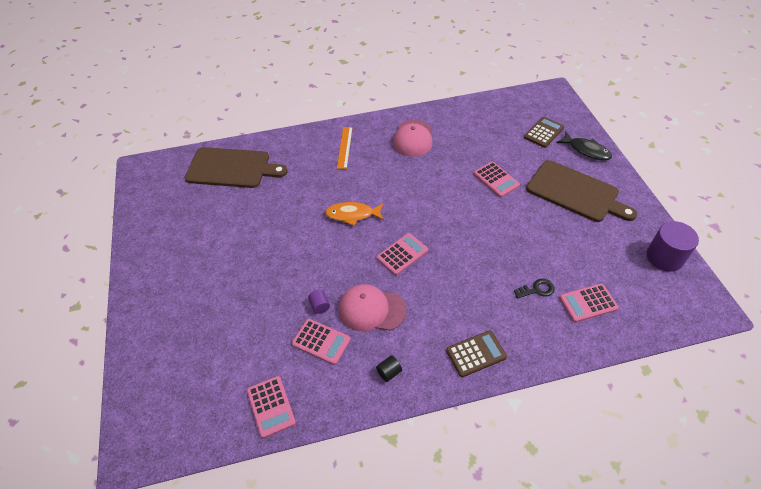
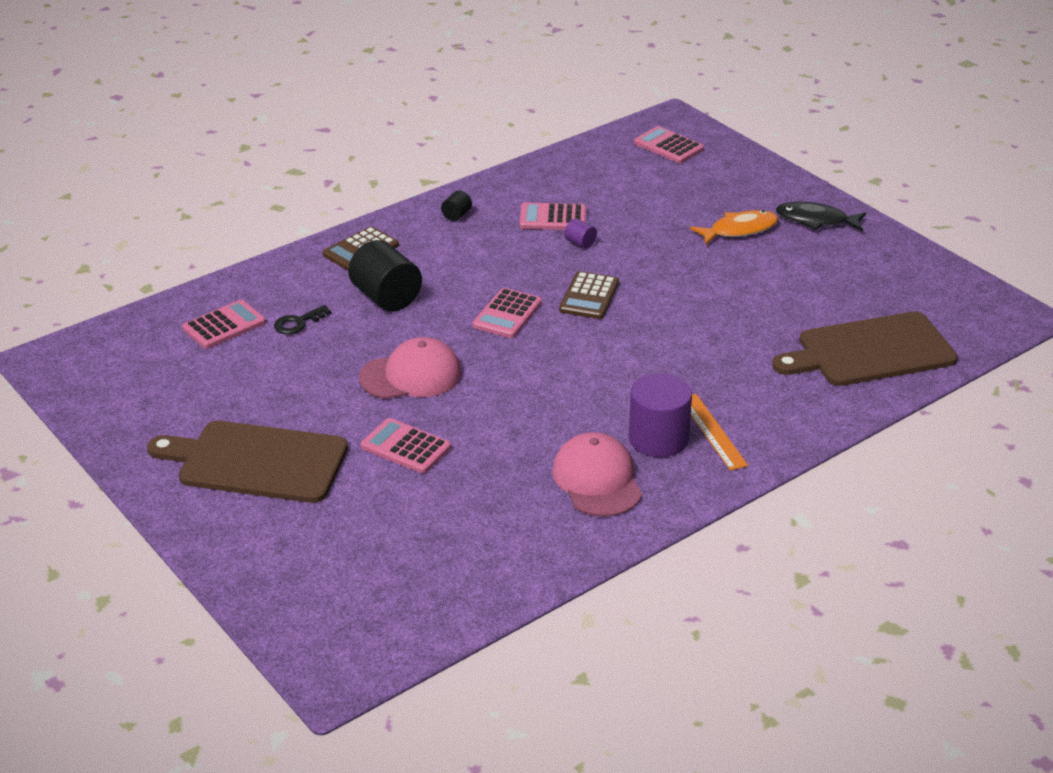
camera: 155 degrees right, 15 degrees down
pink calculator [247,376,296,438] -> pink calculator moved to [634,126,704,163]
orange fish [325,202,384,226] -> orange fish moved to [690,210,778,245]
pink cap [339,284,406,331] -> pink cap moved to [359,337,462,399]
brown calculator [524,117,564,148] -> brown calculator moved to [559,271,619,319]
black fish [557,132,612,161] -> black fish moved to [776,202,866,231]
purple cylinder [647,221,699,272] -> purple cylinder moved to [629,373,692,457]
none -> black cylinder [348,240,422,311]

